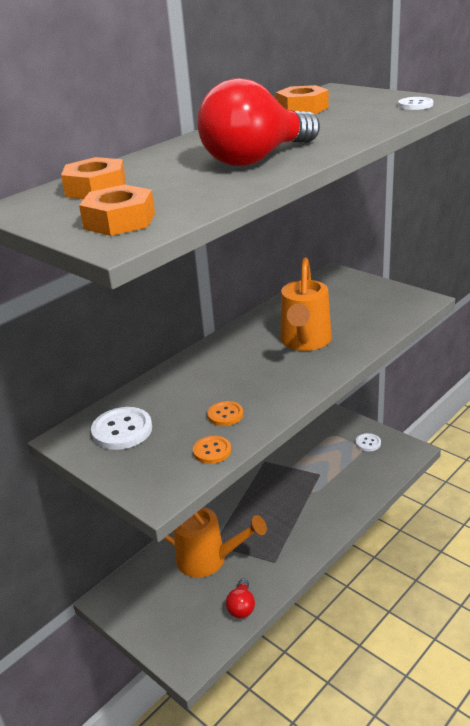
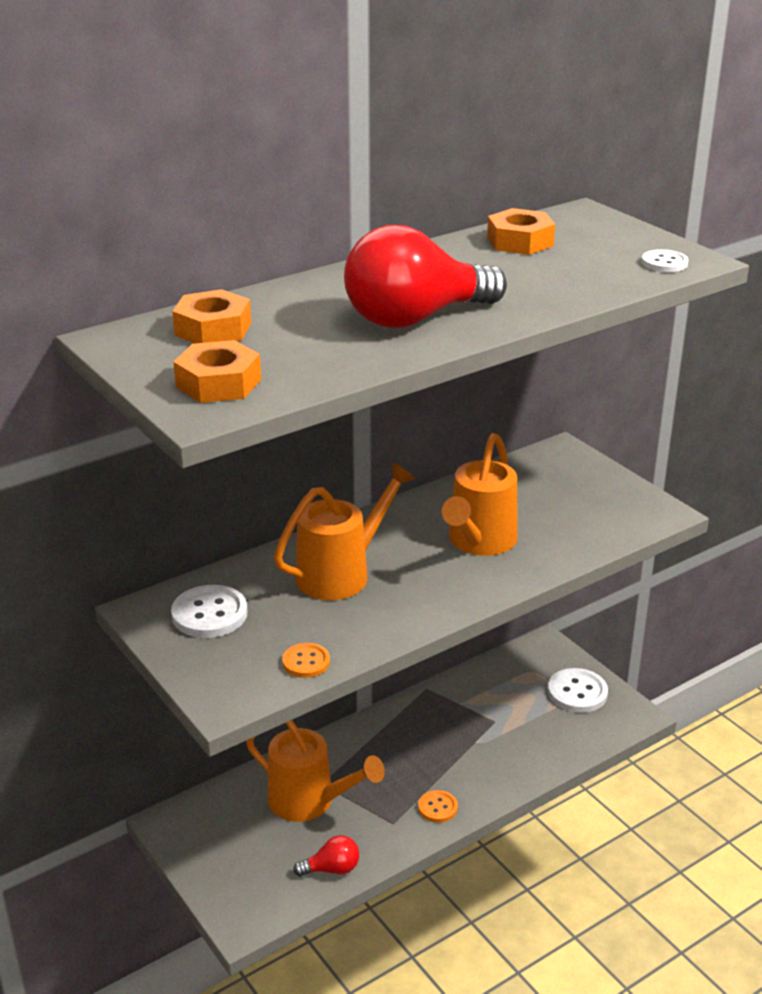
camera: 10 degrees right, 0 degrees up
orange button [207,401,243,426] -> orange button moved to [418,790,458,823]
red light bulb [226,578,255,618] -> red light bulb turned 120 degrees counterclockwise [293,835,359,877]
white button [356,433,381,451] -> white button [548,668,608,713], size x1.66
none -> orange watering can [274,462,415,600]

